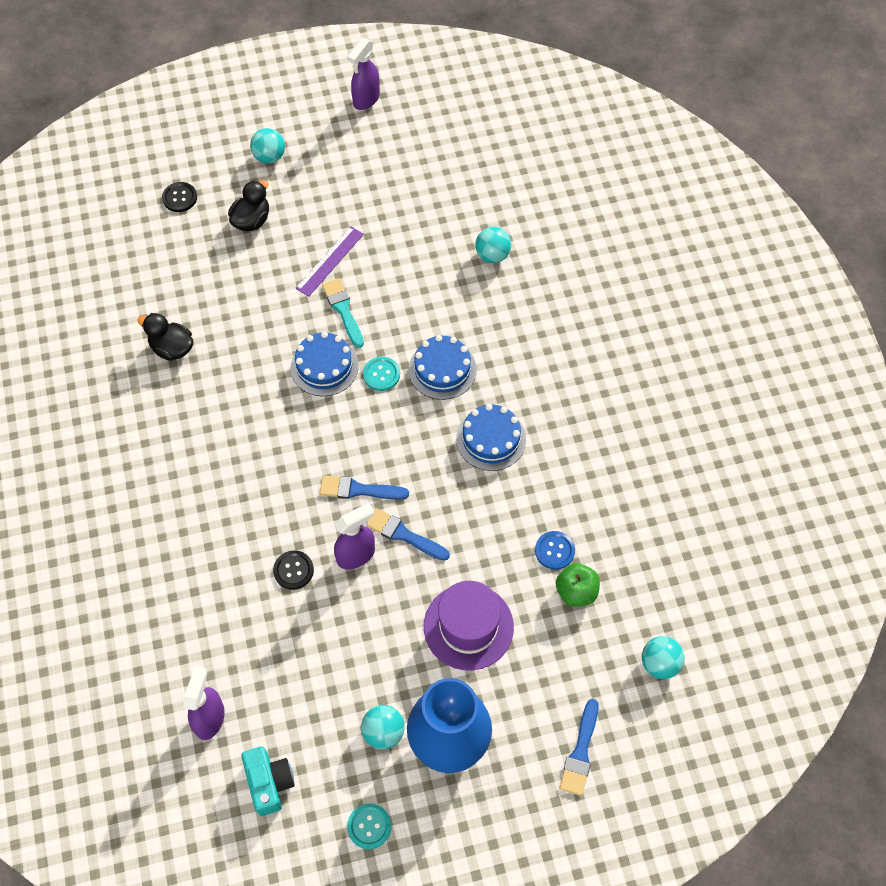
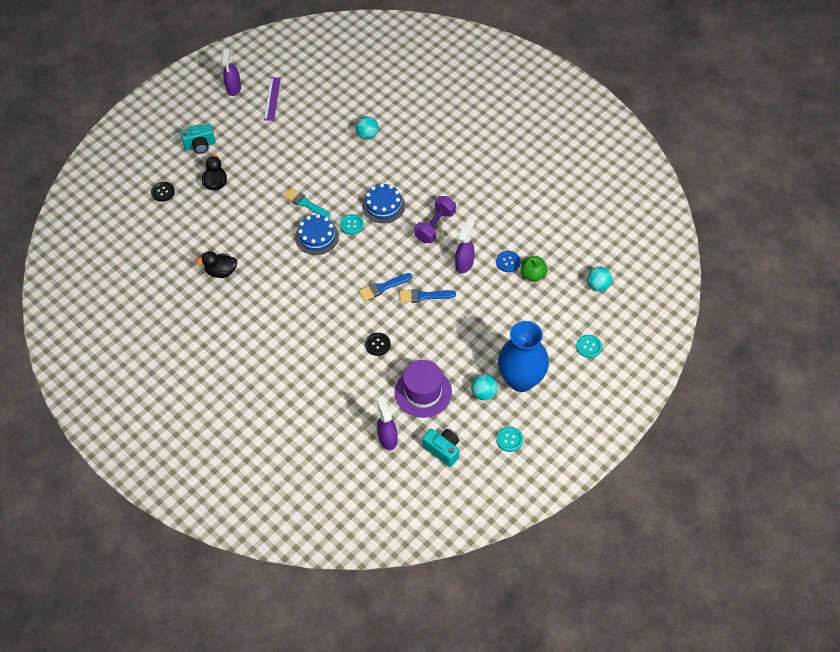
camera: 30 degrees left, 5 degrees down
turquoise ball [250,128,285,164] -> turquoise camera [180,124,215,154]
purple ruler [295,226,364,297] -> purple ruler moved to [264,77,281,121]
purple spray bottle [334,503,375,569] -> purple spray bottle moved to [455,219,475,273]
purple hat [424,581,514,670] -> purple hat moved to [395,360,452,418]
blue cake [456,404,526,471] -> purple dumbbell [414,196,456,243]
blue brush [560,699,599,796] -> turquoise button [576,335,602,358]

